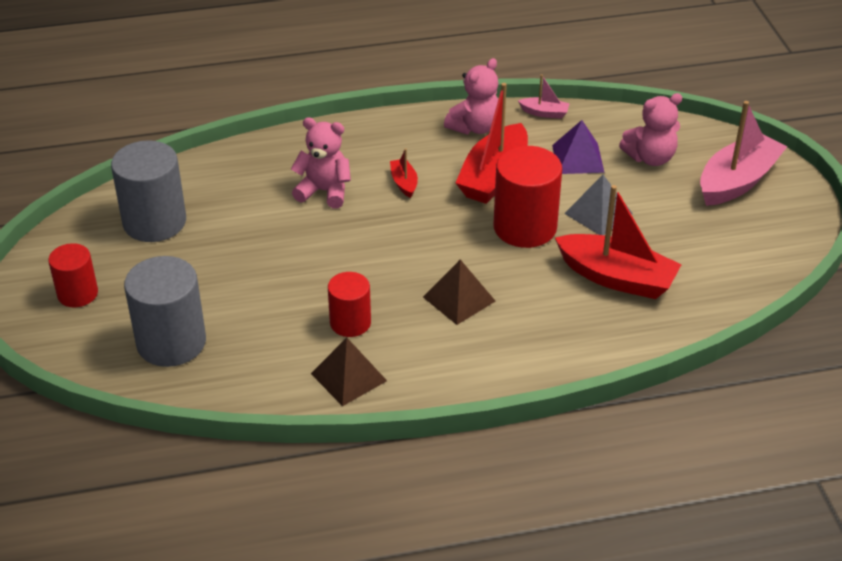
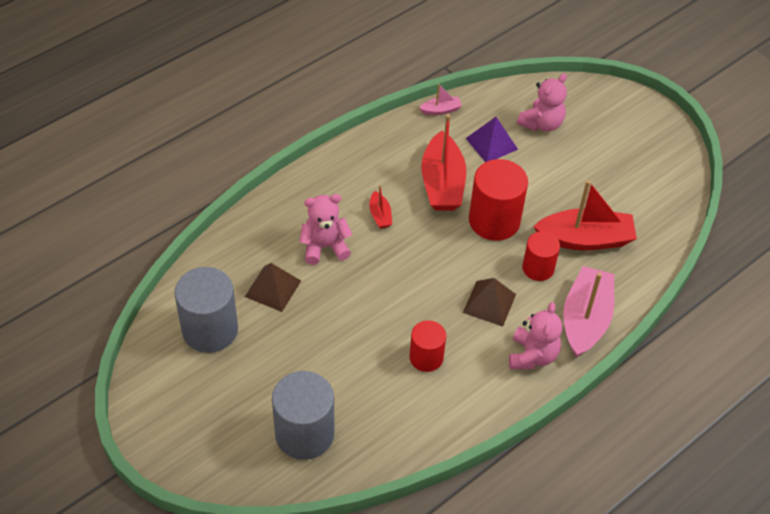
camera: 30 degrees left, 10 degrees up
red cylinder [48,243,98,307] -> red cylinder moved to [522,231,560,281]
brown pyramid [311,338,387,406] -> brown pyramid moved to [245,263,301,312]
red boat [390,148,418,198] -> red boat turned 150 degrees counterclockwise [369,185,392,229]
pink teddy bear [444,58,499,135] -> pink teddy bear moved to [509,302,562,369]
grey pyramid [564,175,633,235] -> none
pink boat [700,101,787,206] -> pink boat moved to [563,266,614,358]

